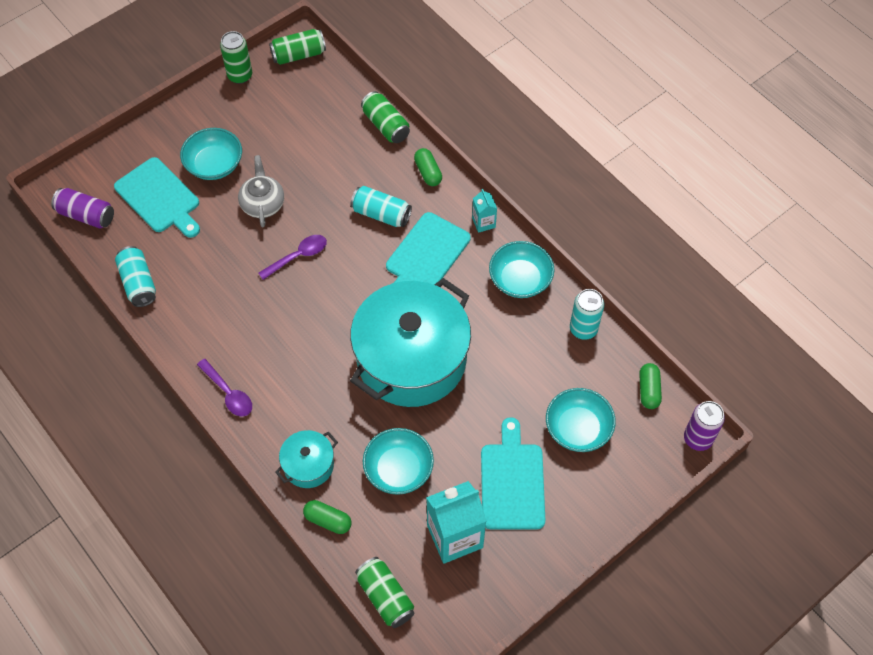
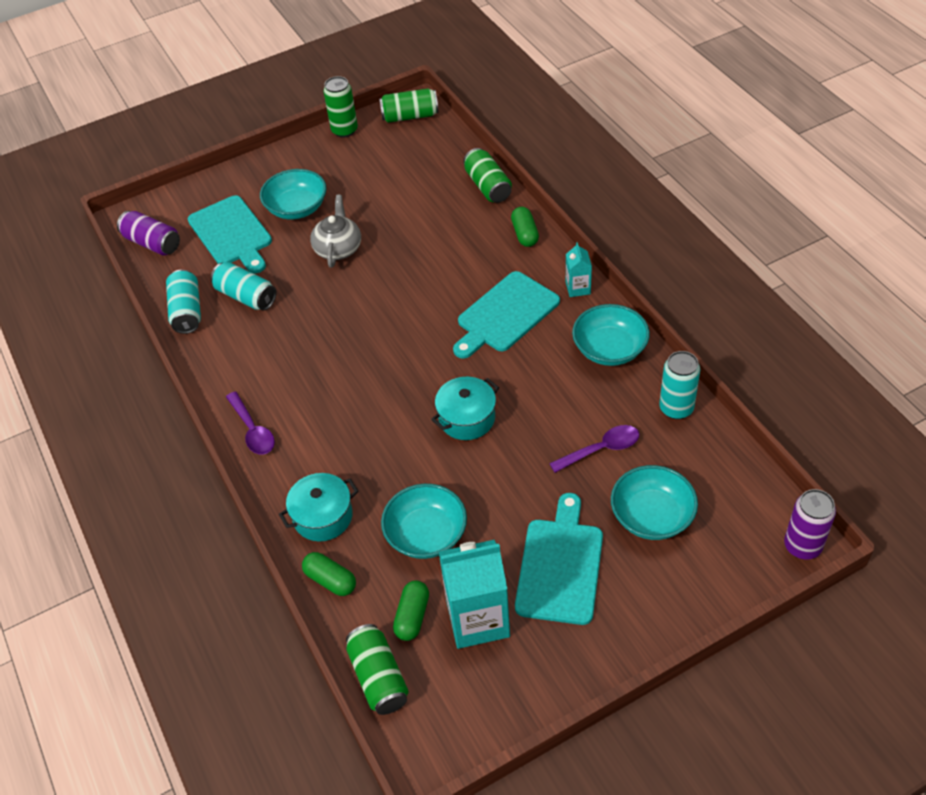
camera: 15 degrees right, 10 degrees down
purple spoon [258,235,327,280] -> purple spoon moved to [549,425,639,473]
turquoise can [350,186,412,227] -> turquoise can moved to [211,262,276,311]
turquoise pot [350,278,471,407] -> turquoise pot [431,377,499,440], size x0.44
green capsule [639,363,662,409] -> green capsule moved to [393,580,429,641]

